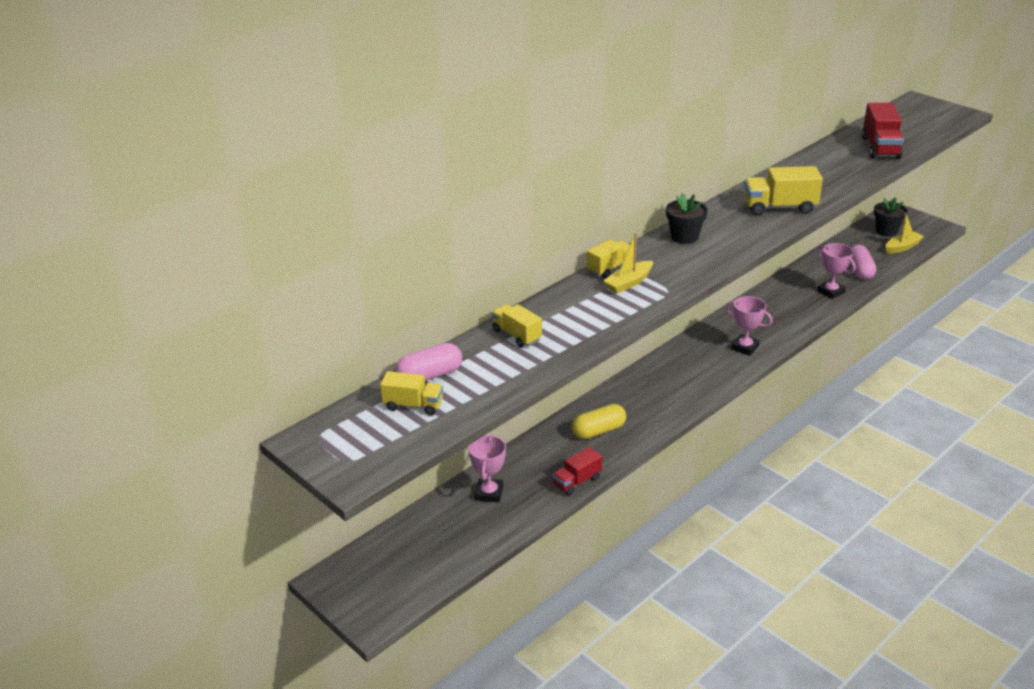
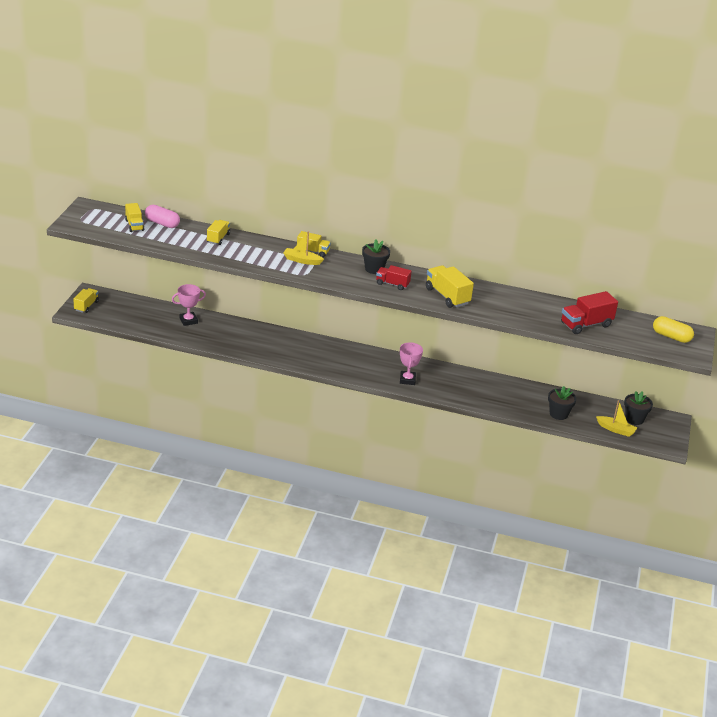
camera: 55 degrees right, 0 degrees up
red truck [552,447,602,496] -> red truck moved to [376,265,412,290]
yellow capsule [572,404,626,439] -> yellow capsule moved to [653,316,694,343]
pink trophy [817,243,855,299] -> none
pink capsule [850,245,876,280] -> black flower pot [548,386,576,420]
none -> yellow truck [73,288,99,313]

